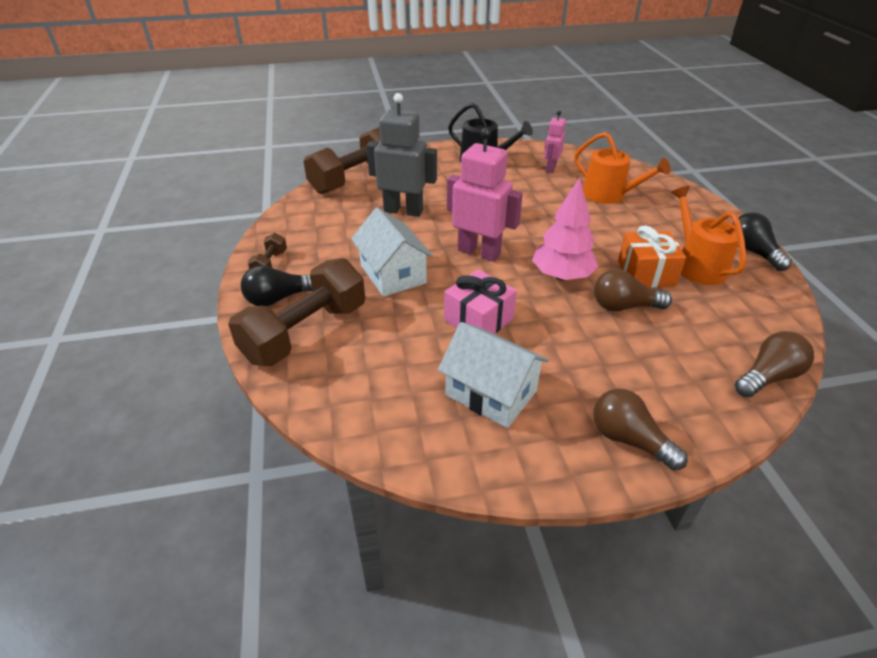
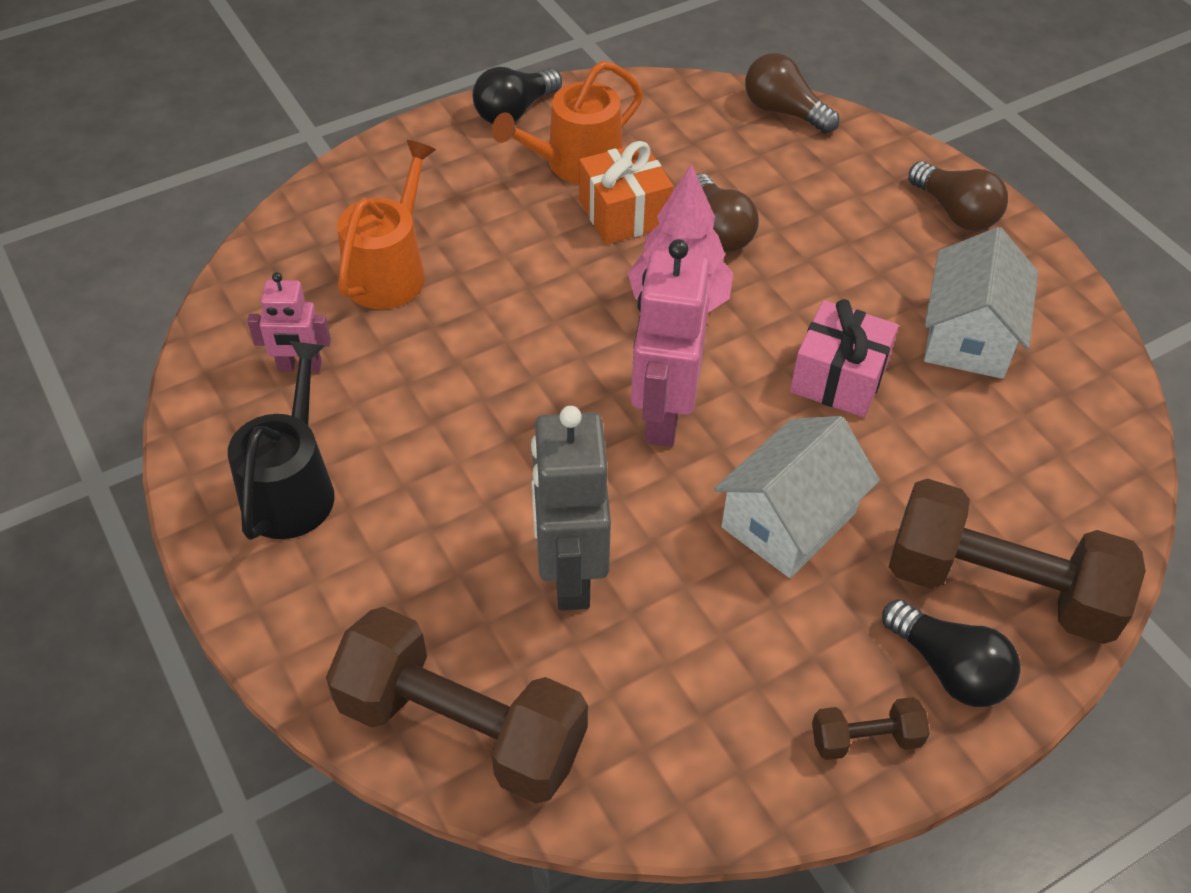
camera: 110 degrees left, 10 degrees up
brown light bulb [593,389,688,470] -> brown light bulb turned 60 degrees counterclockwise [908,161,1008,231]

